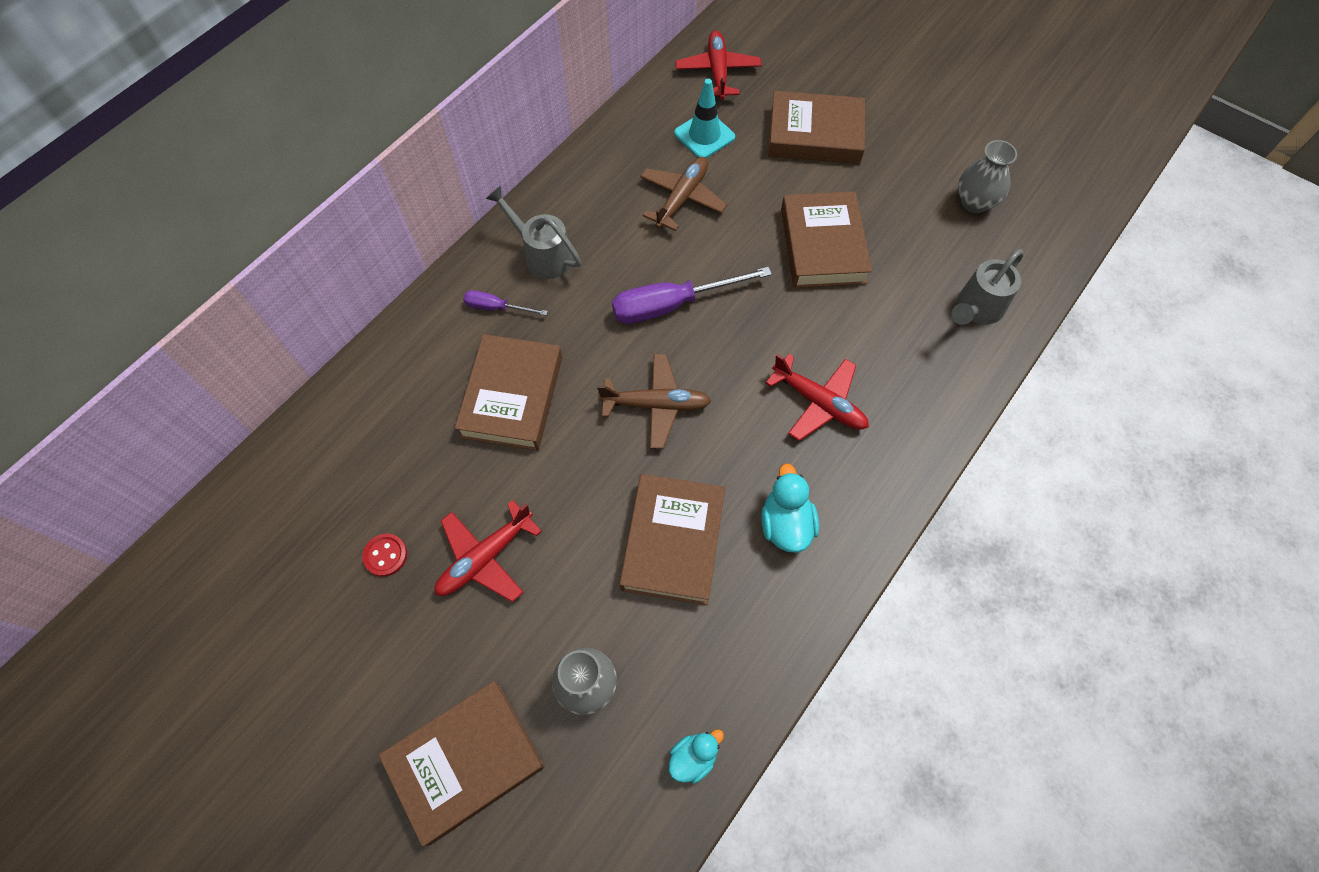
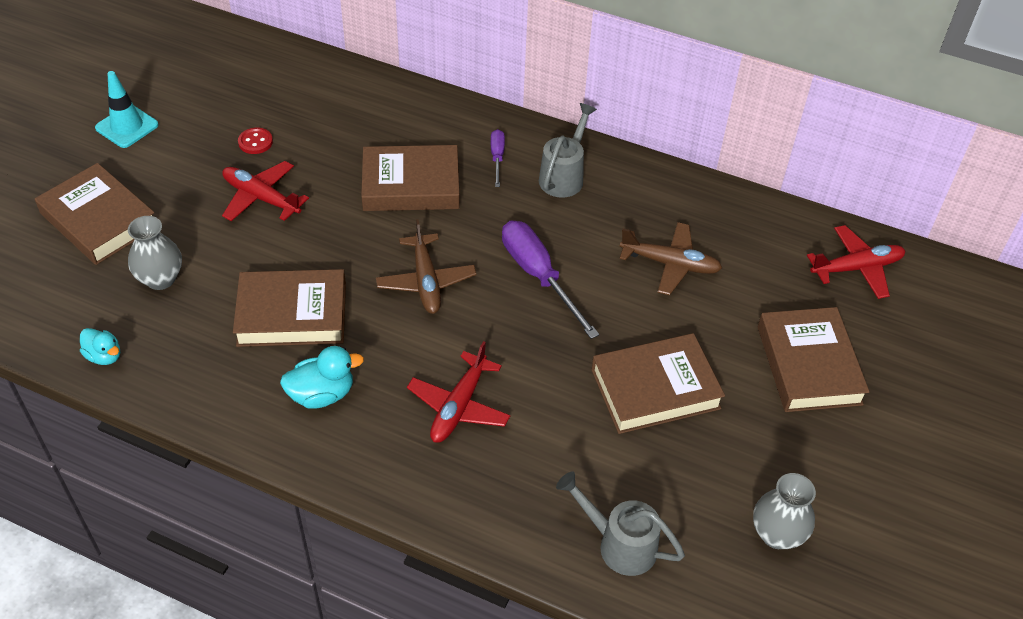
camera: 75 degrees right, 15 degrees down
turquoise traffic cone [674,79,735,158] -> turquoise traffic cone moved to [95,71,159,148]

